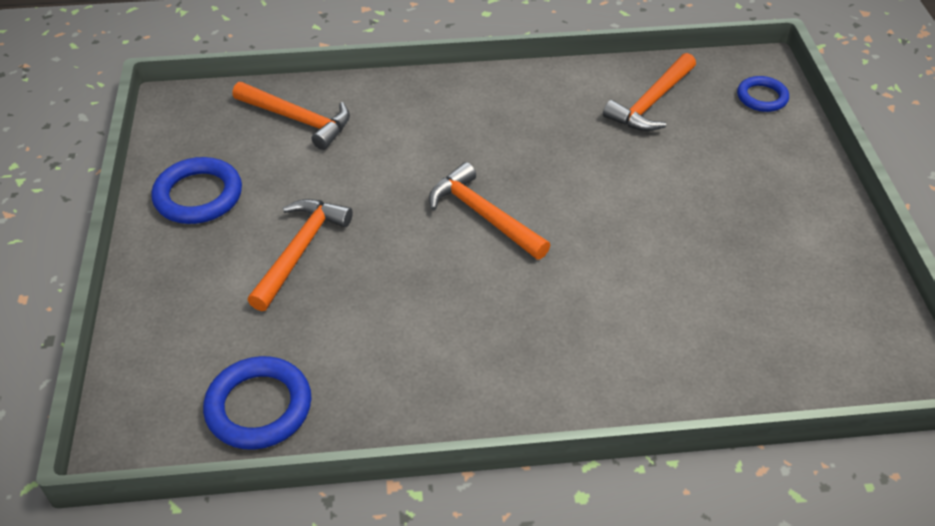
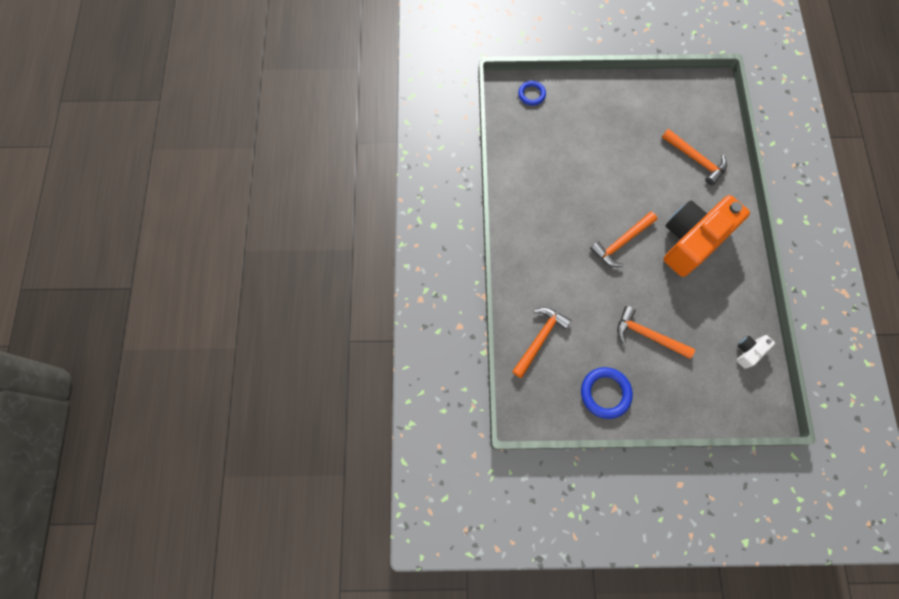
camera: 85 degrees left, 25 degrees up
blue ring [203,356,311,450] -> white camera [736,335,775,369]
orange hammer [603,53,696,131] -> orange hammer moved to [662,129,727,185]
none -> orange camera [663,195,750,277]

